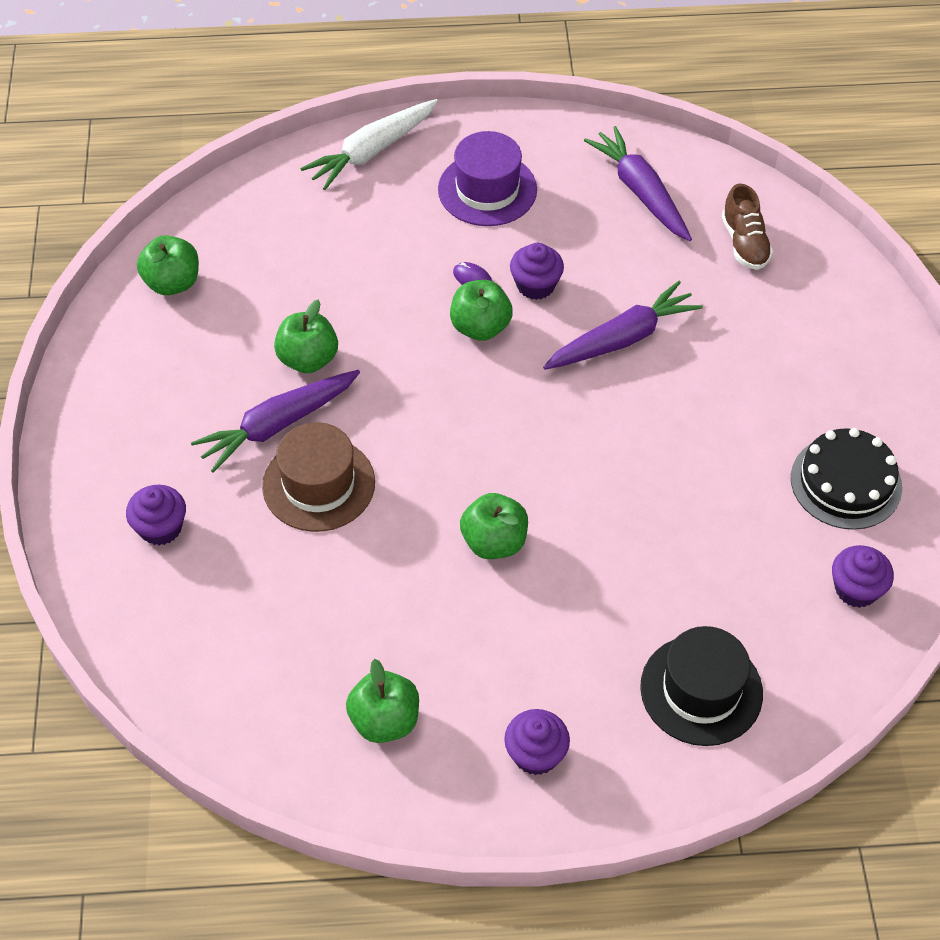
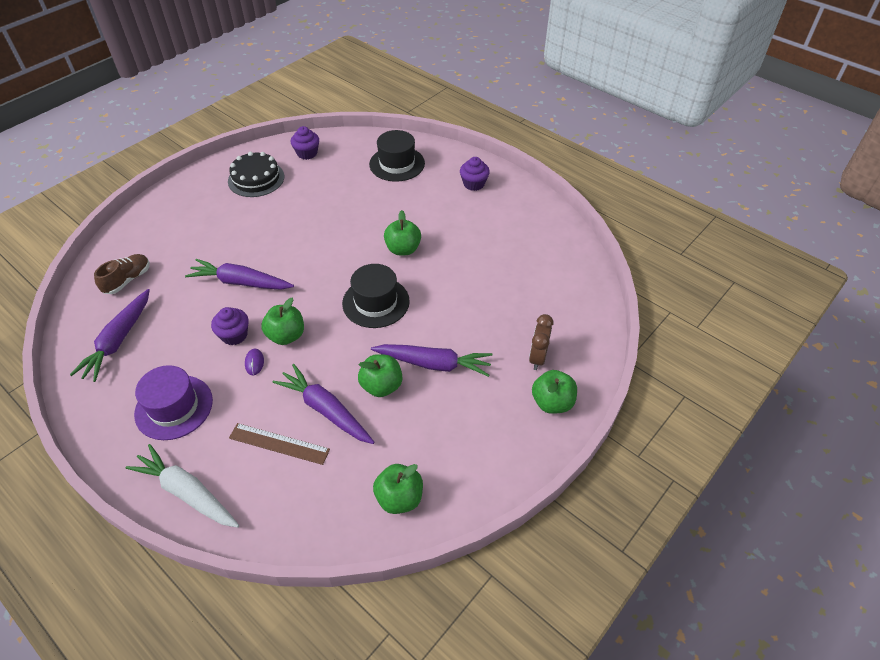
camera: 135 degrees left, 5 degrees down
purple cupcake [126,485,186,546] -> brown clock [529,314,554,370]
brown hat [262,422,375,532] -> none
white carrot [300,99,438,190] -> white carrot turned 150 degrees counterclockwise [125,444,239,528]
green apple [346,659,419,743] -> green apple moved to [532,370,577,414]
none -> brown ruler [229,423,330,465]
none -> purple carrot [273,364,375,444]
none -> black hat [342,264,410,328]

